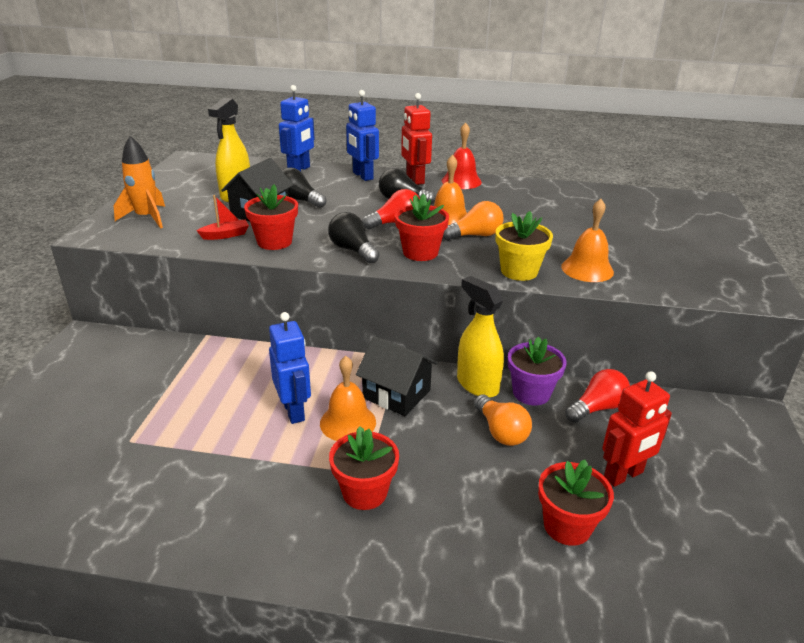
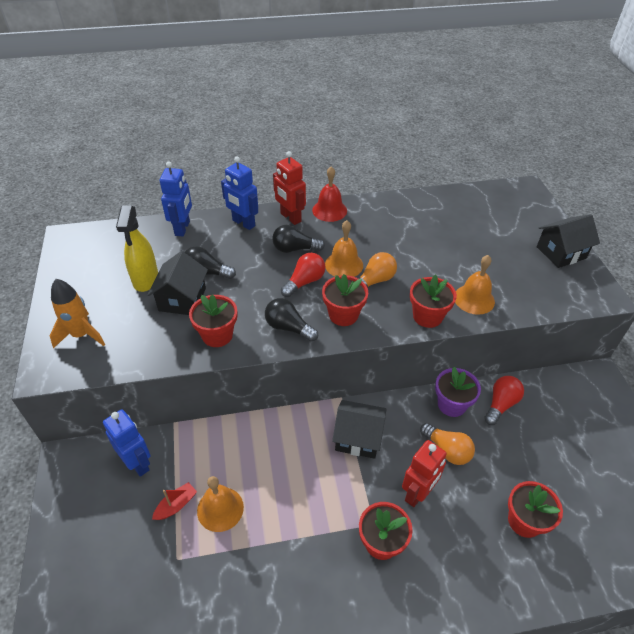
camera: 20 degrees left, 15 degrees up
red boat [197,195,249,240] -> red boat moved to [152,482,197,520]
blue robot [269,312,311,424] -> blue robot moved to [103,409,151,477]
orange bell [320,356,376,441] -> orange bell moved to [197,476,244,532]
yellow spray bottle [457,276,504,398] -> none
yellow flower pot [496,211,553,281] -> red flower pot [410,275,457,328]
red robot [602,371,672,487] -> red robot moved to [402,440,447,507]
none -> black house [537,214,600,268]

